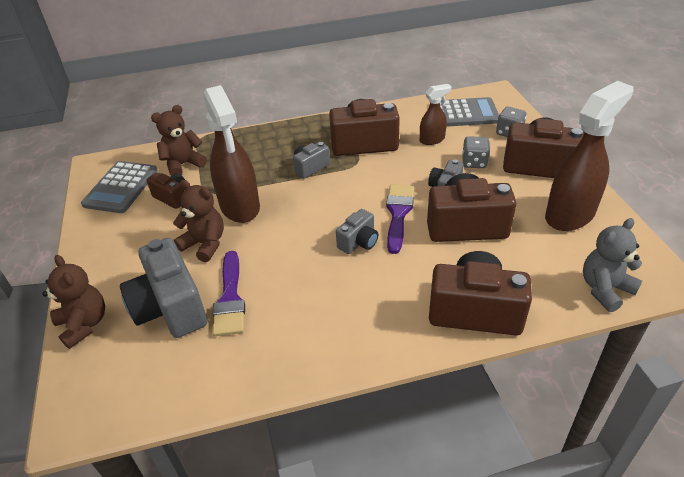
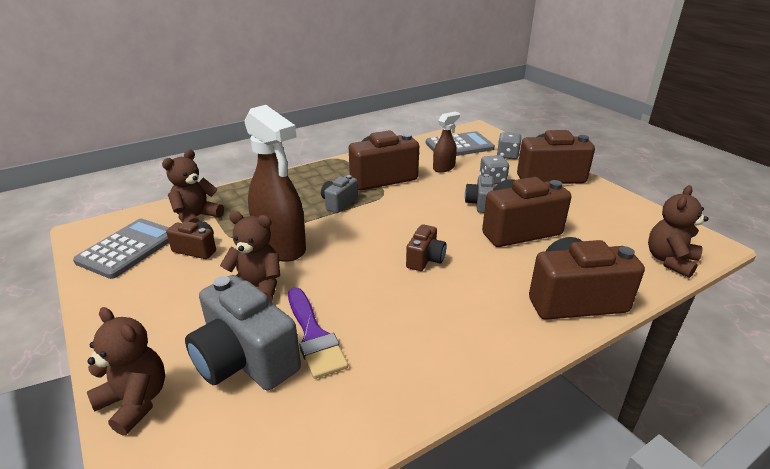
camera: 20 degrees left, 10 degrees down
grey calculator [81,161,158,213] -> grey calculator turned 150 degrees counterclockwise [73,219,169,279]
grey camera [336,209,378,254] -> brown camera [406,224,447,271]
purple brush [386,184,414,254] -> none
brown spray bottle [545,81,634,231] -> none
grey teddy bear [583,218,642,312] -> brown teddy bear [648,185,708,278]

